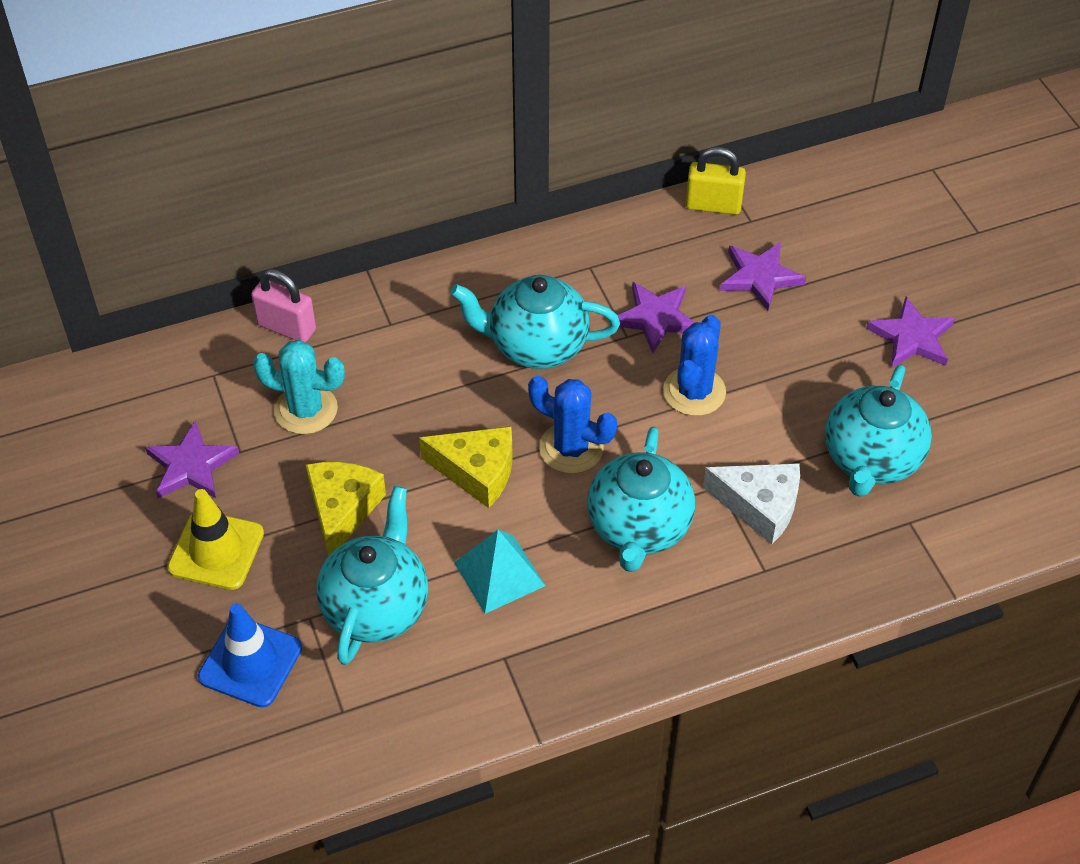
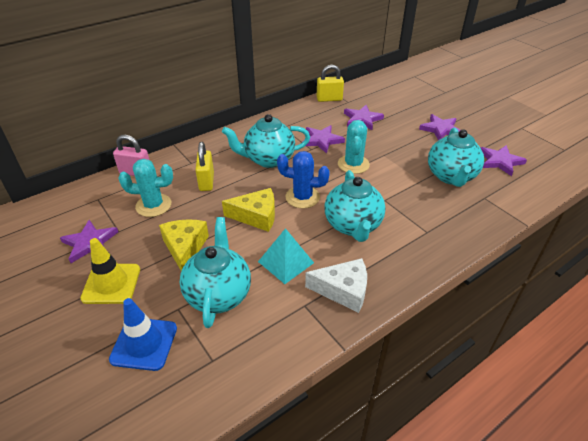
camera: 15 degrees left, 10 degrees down
blue cactus [663,315,726,416] -> turquoise cactus [338,120,370,174]
white cheese [703,463,800,544] -> white cheese moved to [305,258,367,313]
none -> yellow padlock [195,142,214,191]
none -> purple star [480,145,527,176]

